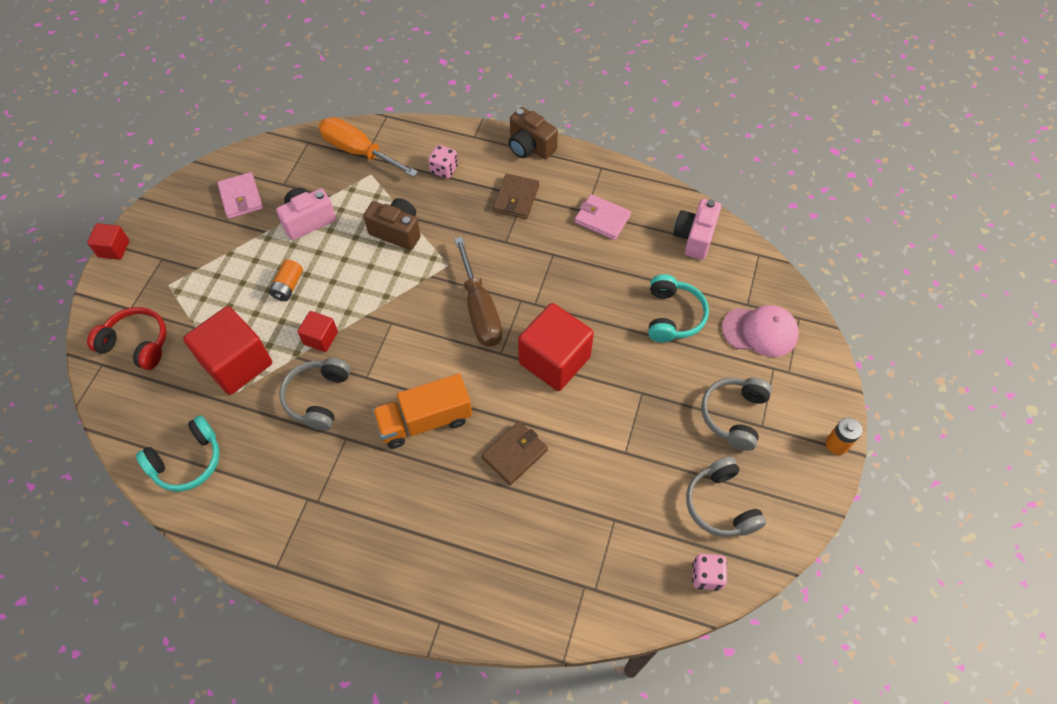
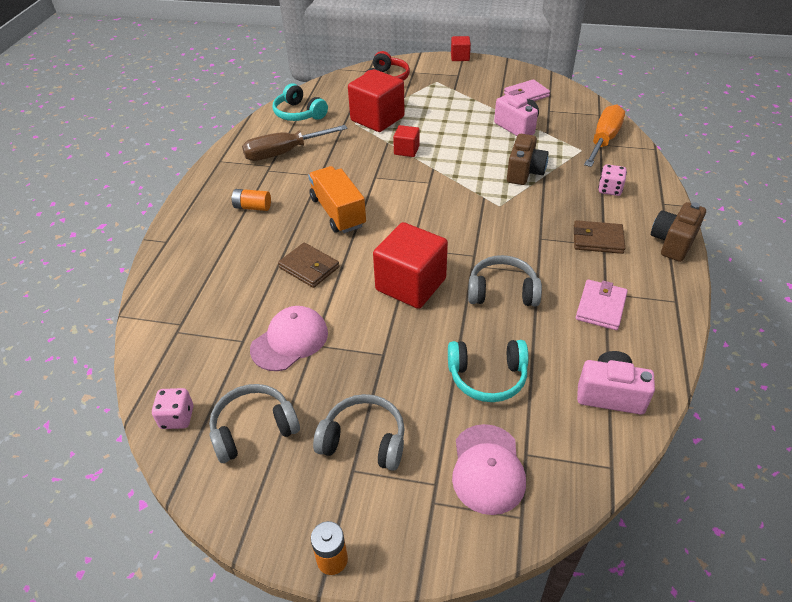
camera: 85 degrees right, 15 degrees down
orange battery [269,260,303,301] -> orange battery moved to [231,189,271,211]
grey headphones [279,358,351,431] -> grey headphones moved to [468,255,542,306]
brown screwdriver [454,237,502,346] -> brown screwdriver moved to [242,125,347,161]
none -> pink cap [250,306,328,371]

